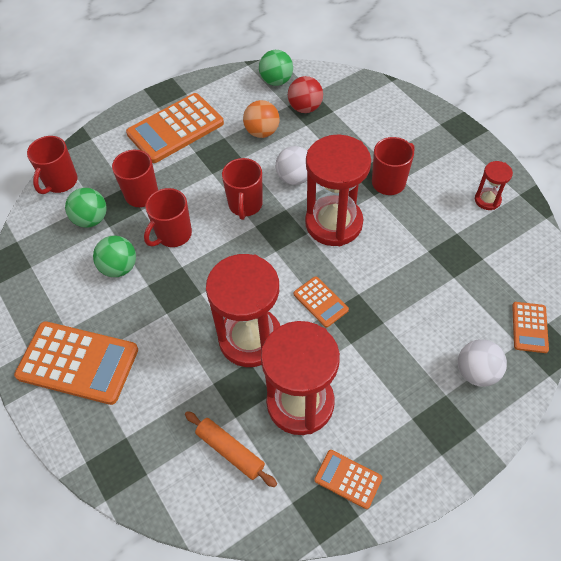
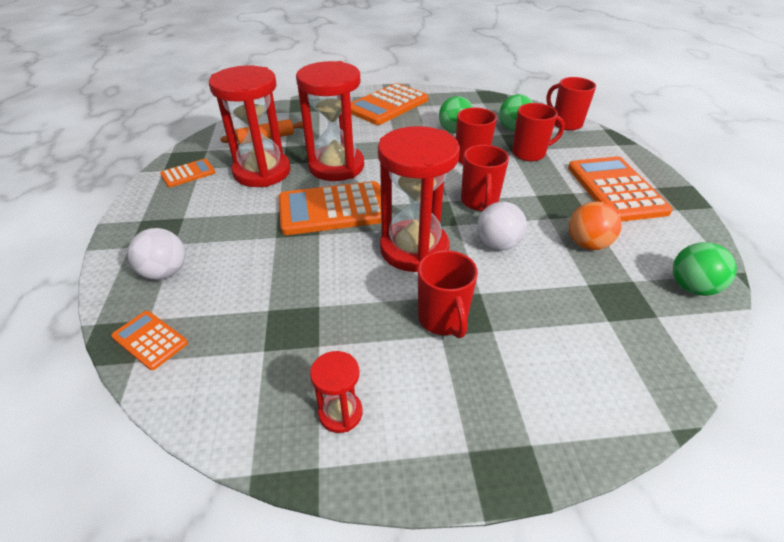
camera: 115 degrees right, 15 degrees down
red mug [222,158,263,220] -> red mug turned 120 degrees counterclockwise [461,145,509,211]
red ball [288,76,323,113] -> none
orange calculator [294,276,349,328] -> orange calculator [279,181,381,235], size x2.00

